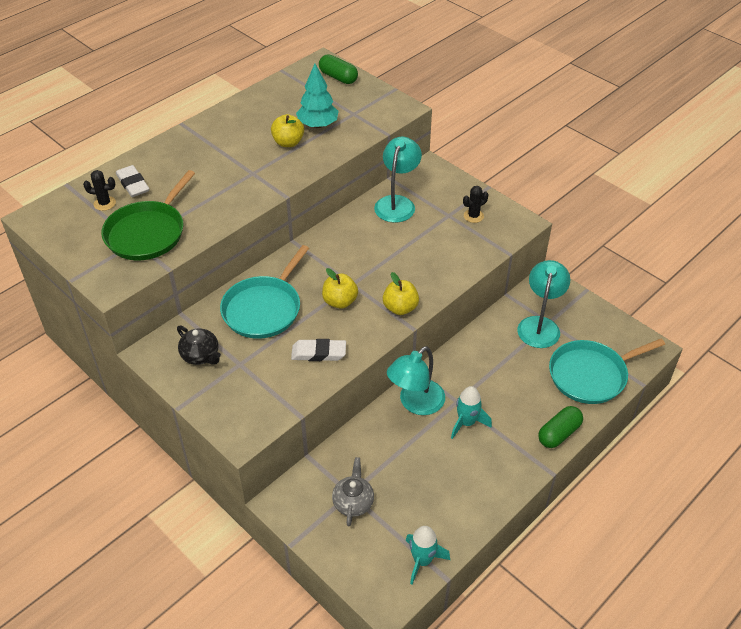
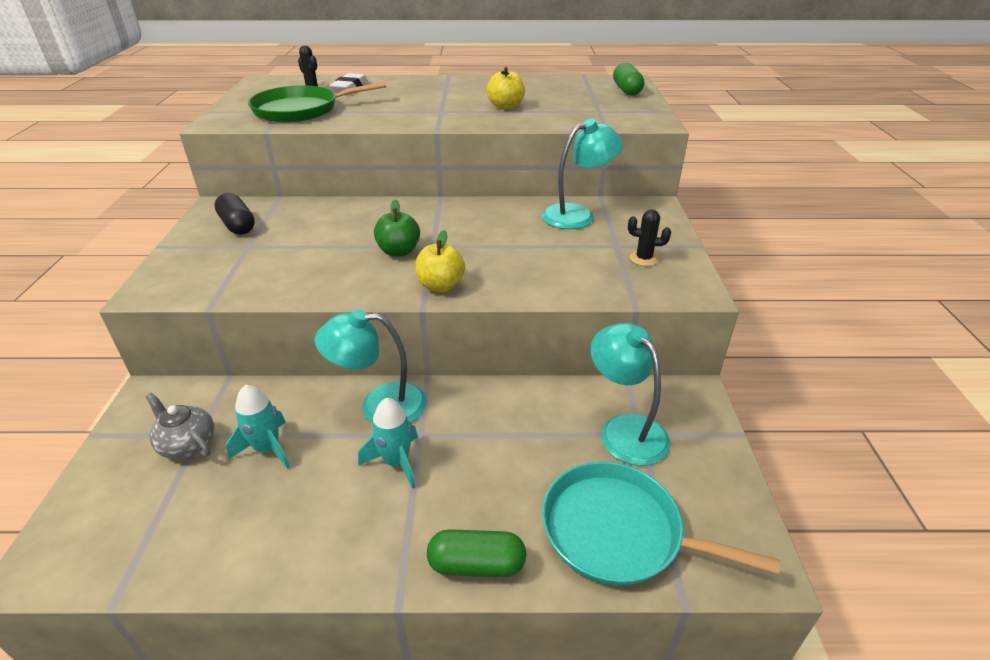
camera: 45 degrees right, 10 degrees down
black teapot [177,325,221,365] -> black capsule [214,193,255,235]
turquoise pan [220,245,309,339] -> none
white eraser [291,339,346,361] -> none
turquoise tree [296,63,339,128] -> none
yellow apple [322,268,358,309] -> green apple [374,200,420,257]
grey teapot [332,457,374,526] -> grey teapot turned 105 degrees counterclockwise [146,393,214,459]
turquoise rocket [406,526,450,585] -> turquoise rocket moved to [226,385,290,469]
turquoise lamp [517,260,570,348] -> turquoise lamp turned 90 degrees counterclockwise [591,323,670,466]

